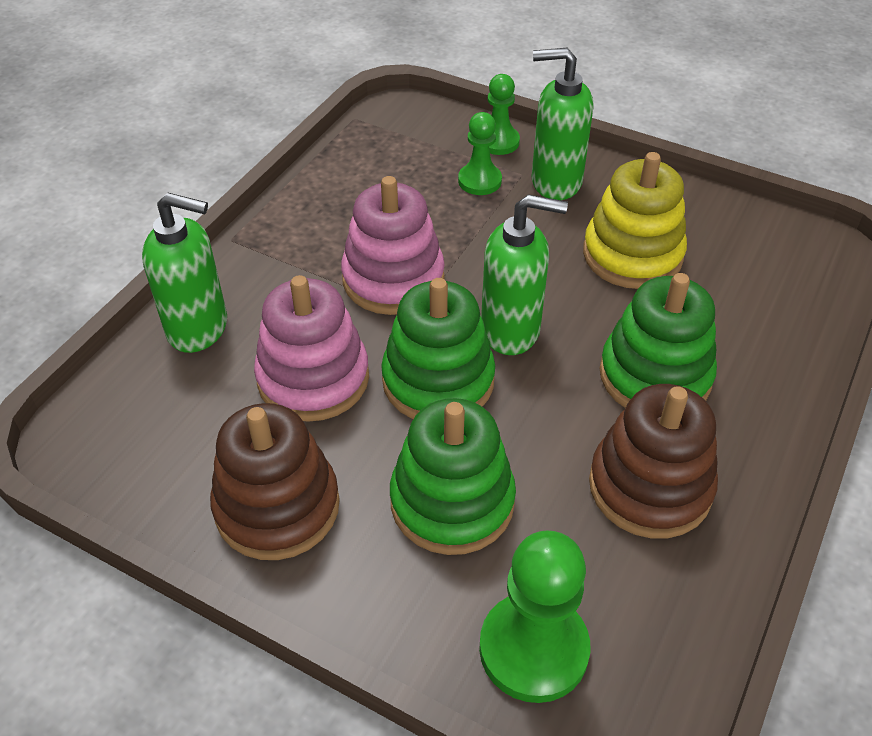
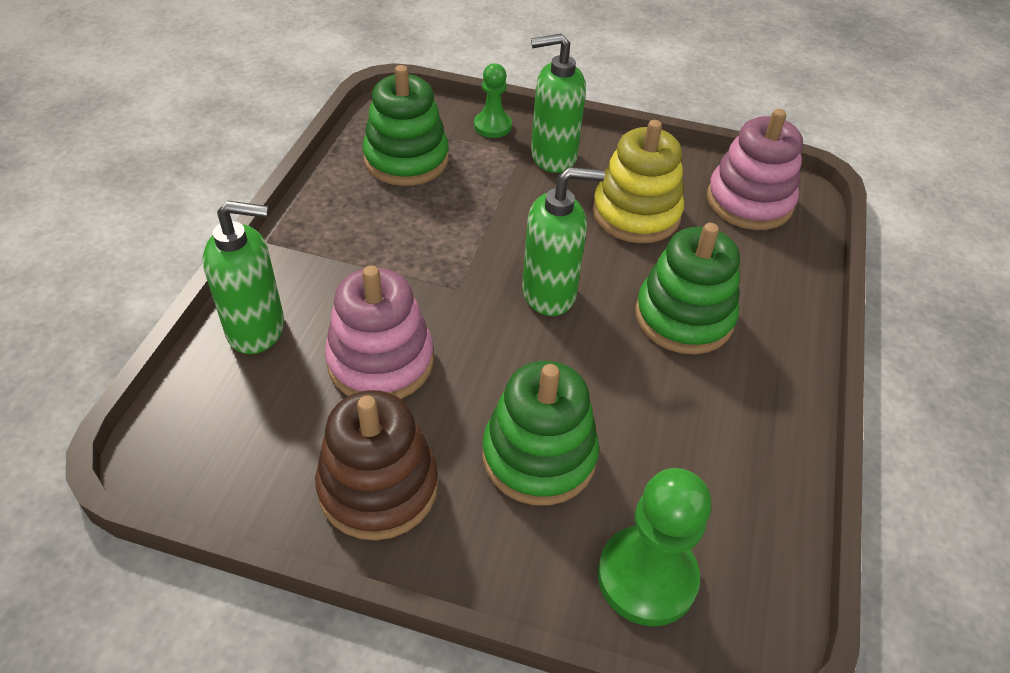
camera: 15 degrees left, 0 degrees up
pink stacking toy [341,176,445,315] -> pink stacking toy moved to [707,109,803,230]
green stacking toy [381,278,495,419] -> green stacking toy moved to [363,65,449,186]
green pawn [458,112,502,195] -> none
brown stacking toy [589,384,718,539] -> none

